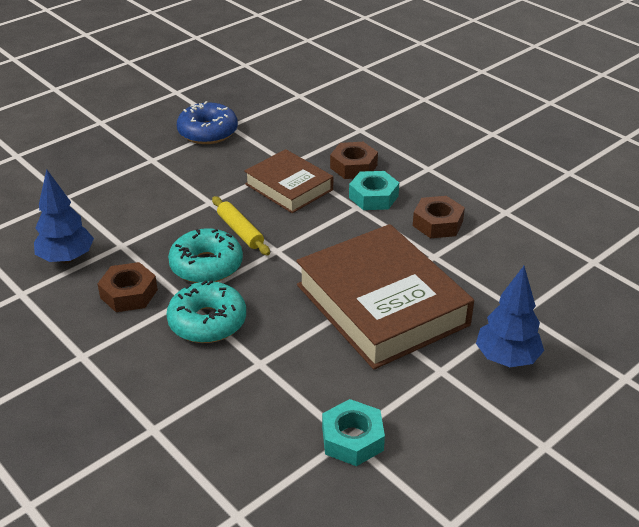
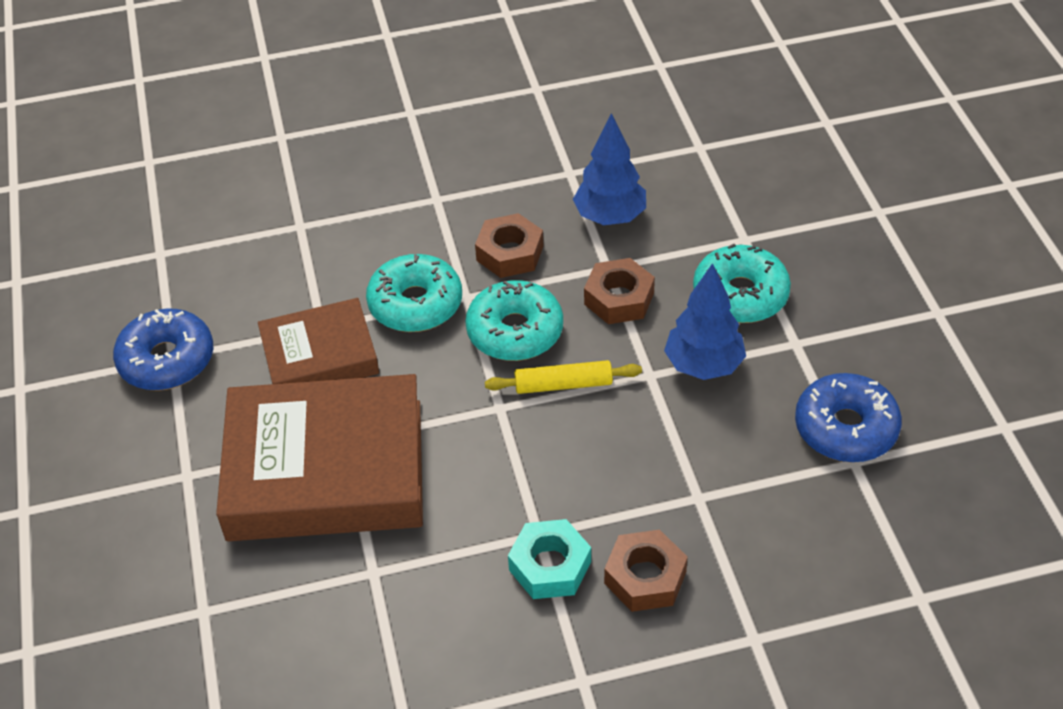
camera: 120 degrees right, 10 degrees up
brown book [244,149,333,213] -> brown book moved to [258,298,379,384]
turquoise nut [322,399,385,466] -> blue donut [113,309,213,390]
brown nut [413,196,465,238] -> brown nut moved to [584,258,655,324]
blue tree [476,266,544,367] -> blue tree moved to [664,263,746,380]
none -> turquoise donut [693,244,791,323]

